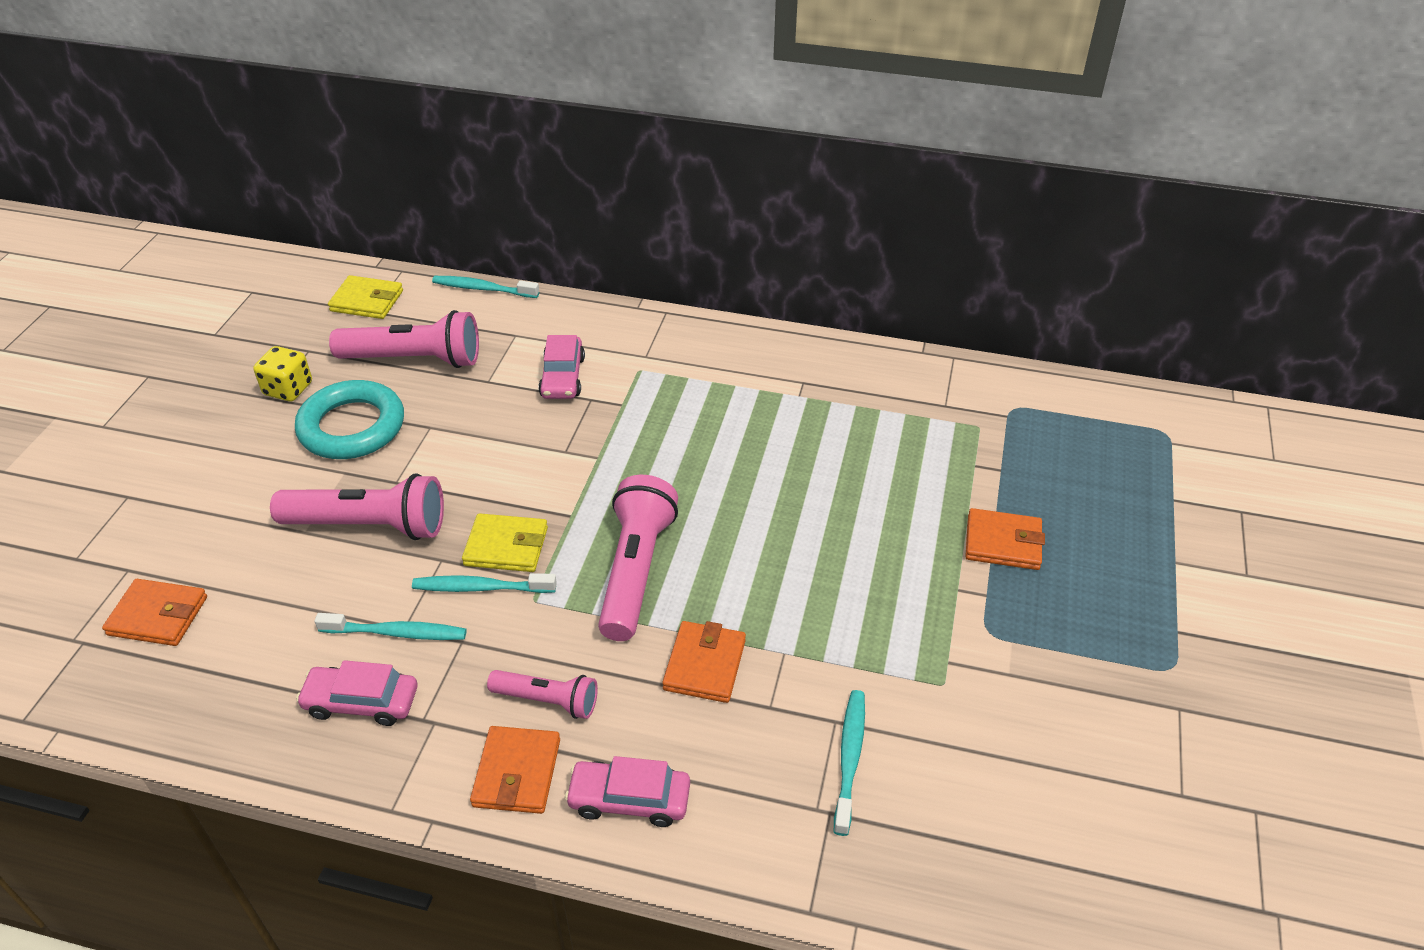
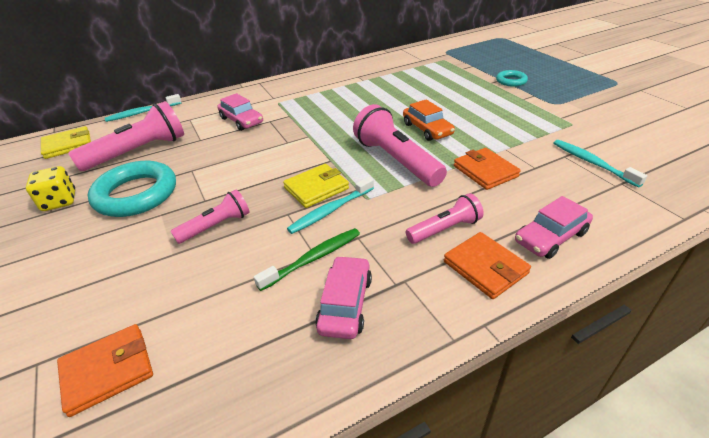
camera: 40 degrees left, 5 degrees down
pink flashlight [270,474,444,540] -> pink flashlight [171,189,250,244], size x0.58
pink car [296,660,417,726] -> pink car turned 135 degrees clockwise [315,256,372,339]
turquoise toothbrush [315,613,467,640] -> green toothbrush [254,228,360,291]
orange wallet [965,508,1045,570] -> turquoise ring [496,70,528,87]
none -> orange car [403,99,455,141]

